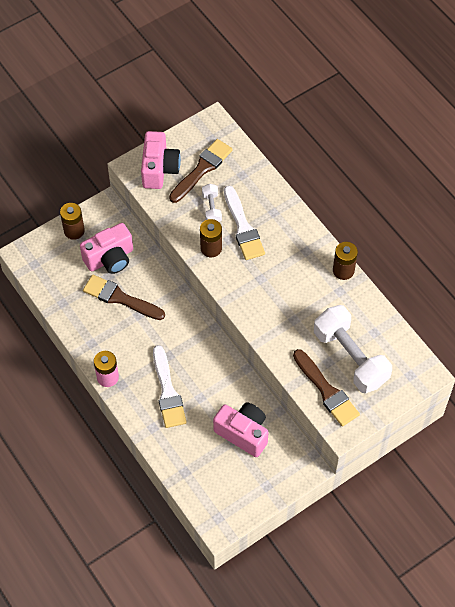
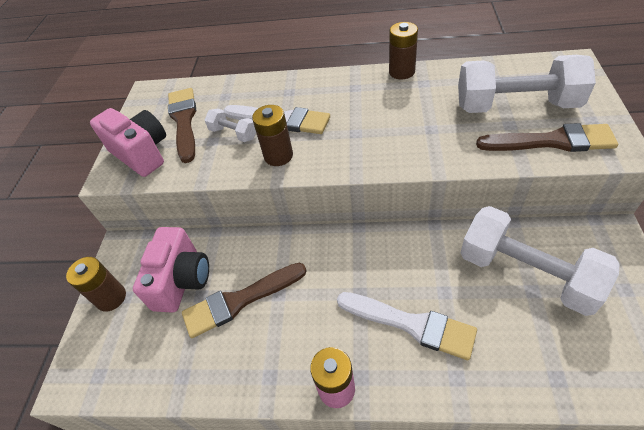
camera: 45 degrees left, 10 degrees down
pink camera [213,403,268,457] -> white dumbbell [461,206,619,316]

